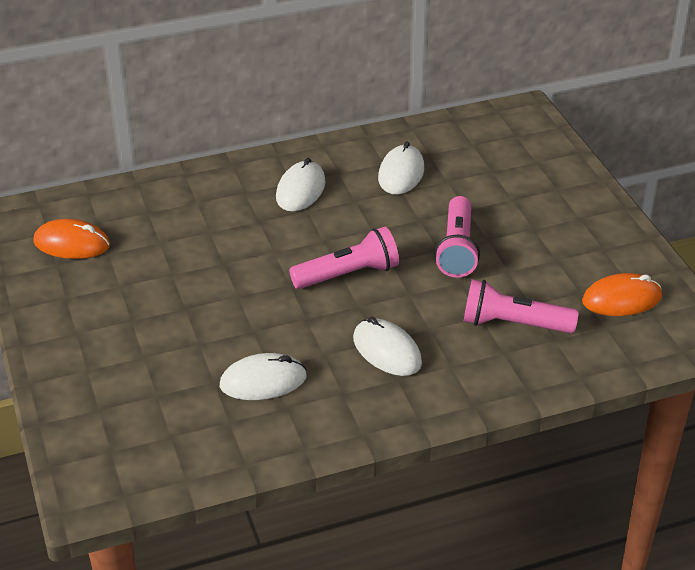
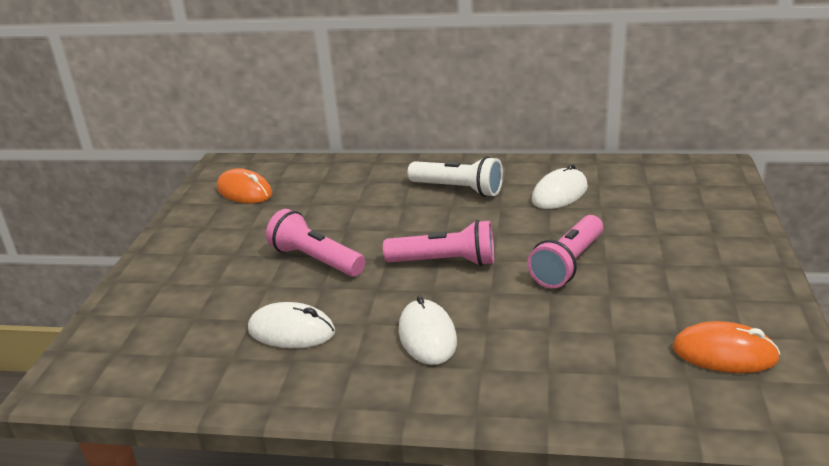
camera: 30 degrees right, 10 degrees down
white mouse [276,158,326,211] -> white flashlight [408,156,503,197]
pink flashlight [463,279,579,333] -> pink flashlight moved to [266,209,365,277]

